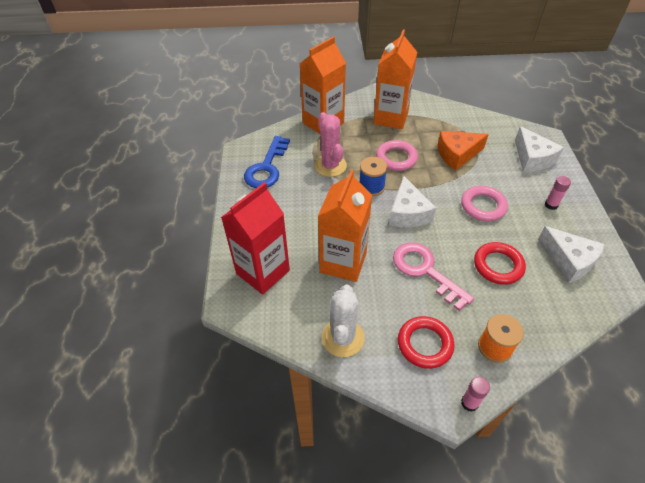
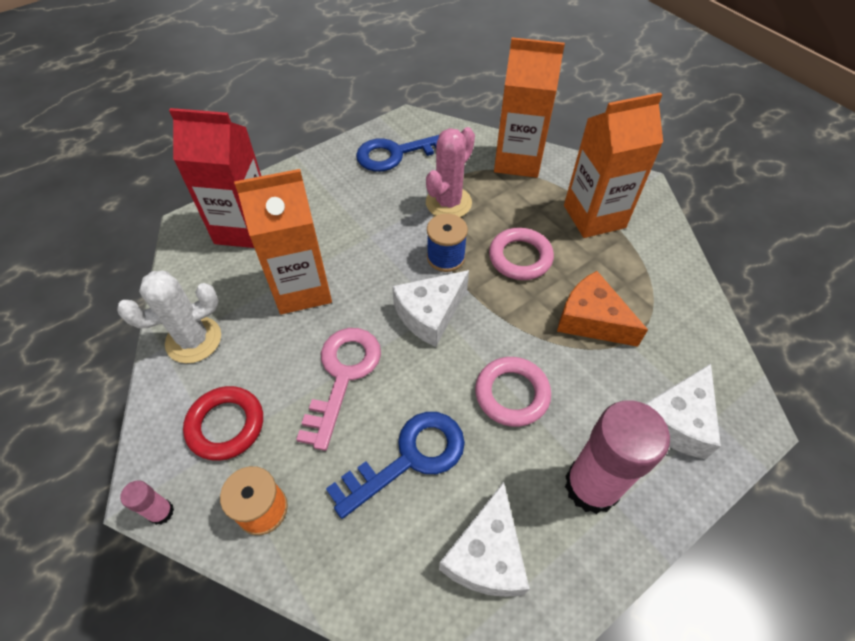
camera: 55 degrees right, 5 degrees up
red ring [474,242,526,285] -> blue key [326,412,465,519]
pink glue stick [545,176,571,210] -> pink glue stick [565,400,670,514], size x2.29

